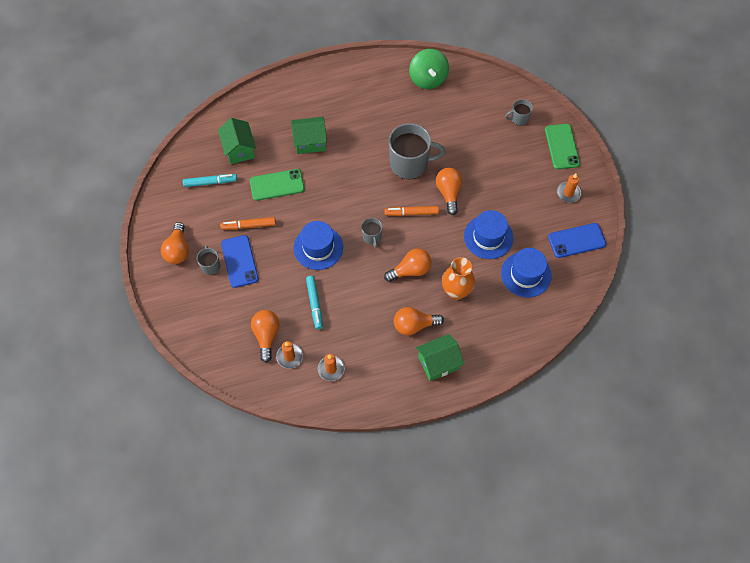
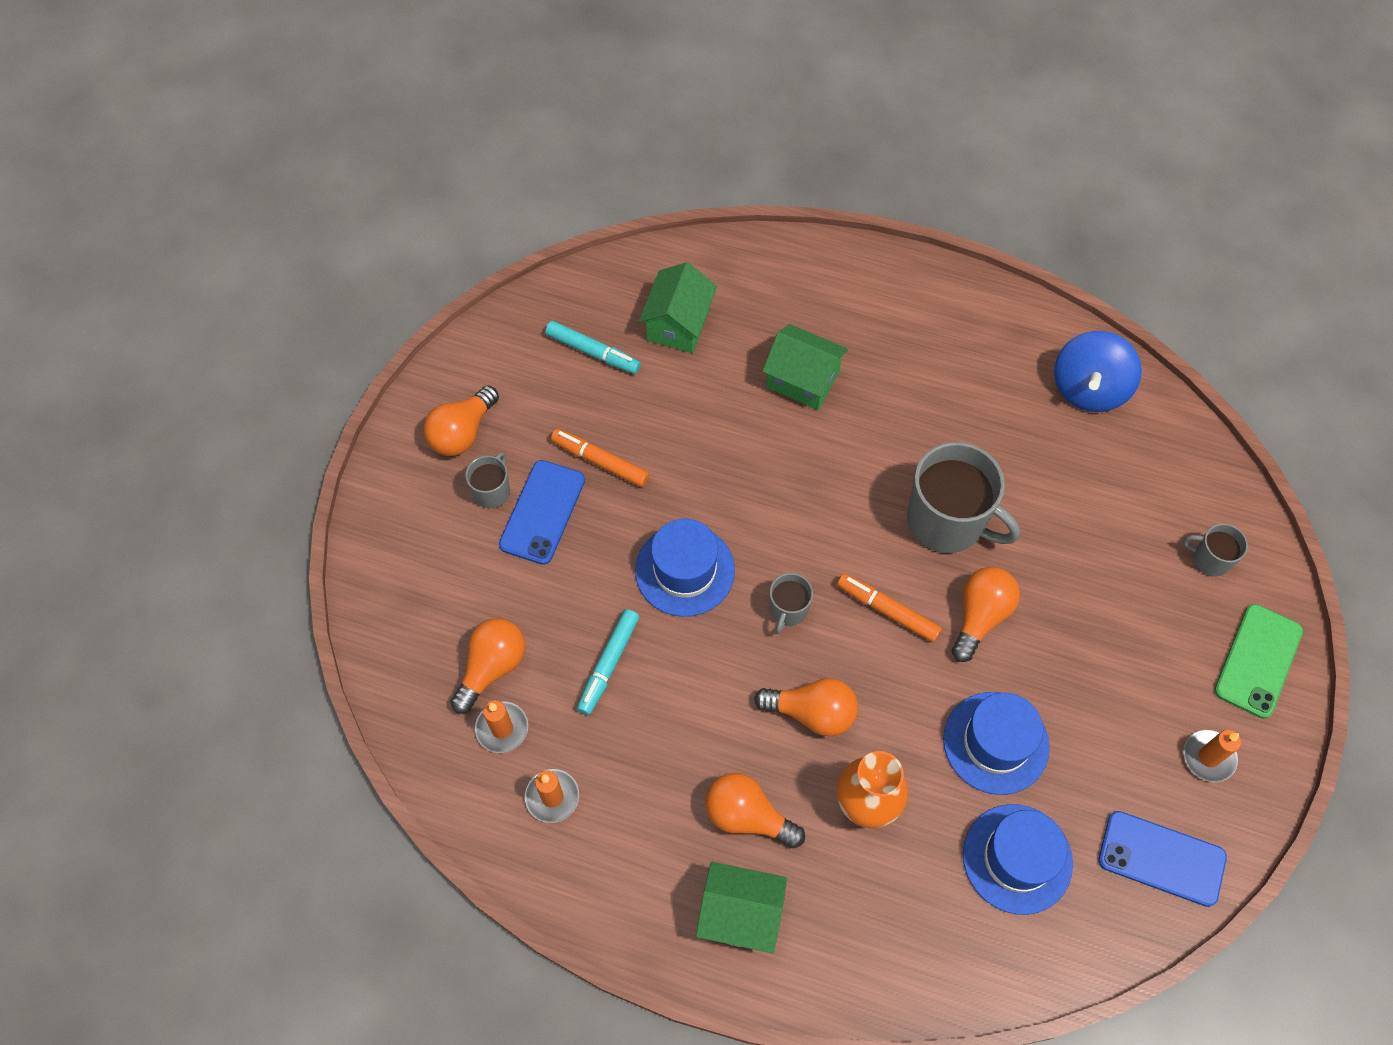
camera: 35 degrees right, 0 degrees up
green phone [250,169,304,201] -> none
green spinning top [409,49,449,89] -> blue spinning top [1054,331,1142,412]

